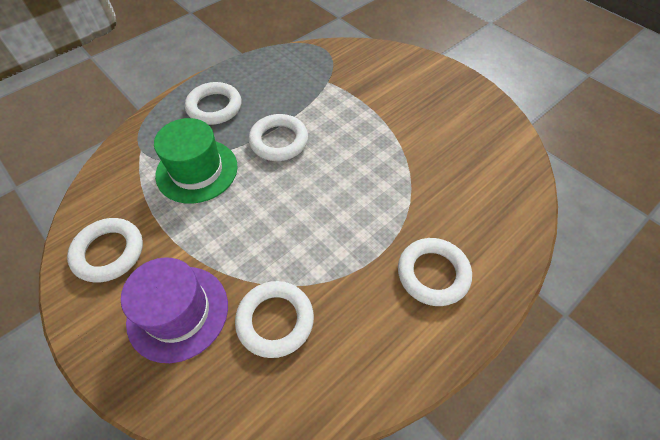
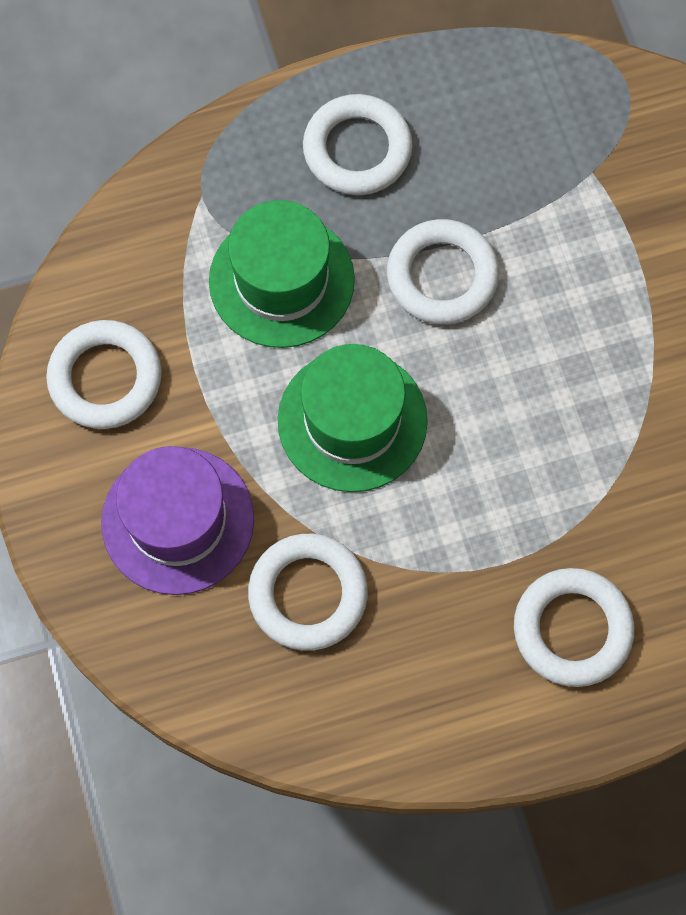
camera: 25 degrees right, 15 degrees up
none -> green hat [278,344,428,492]

